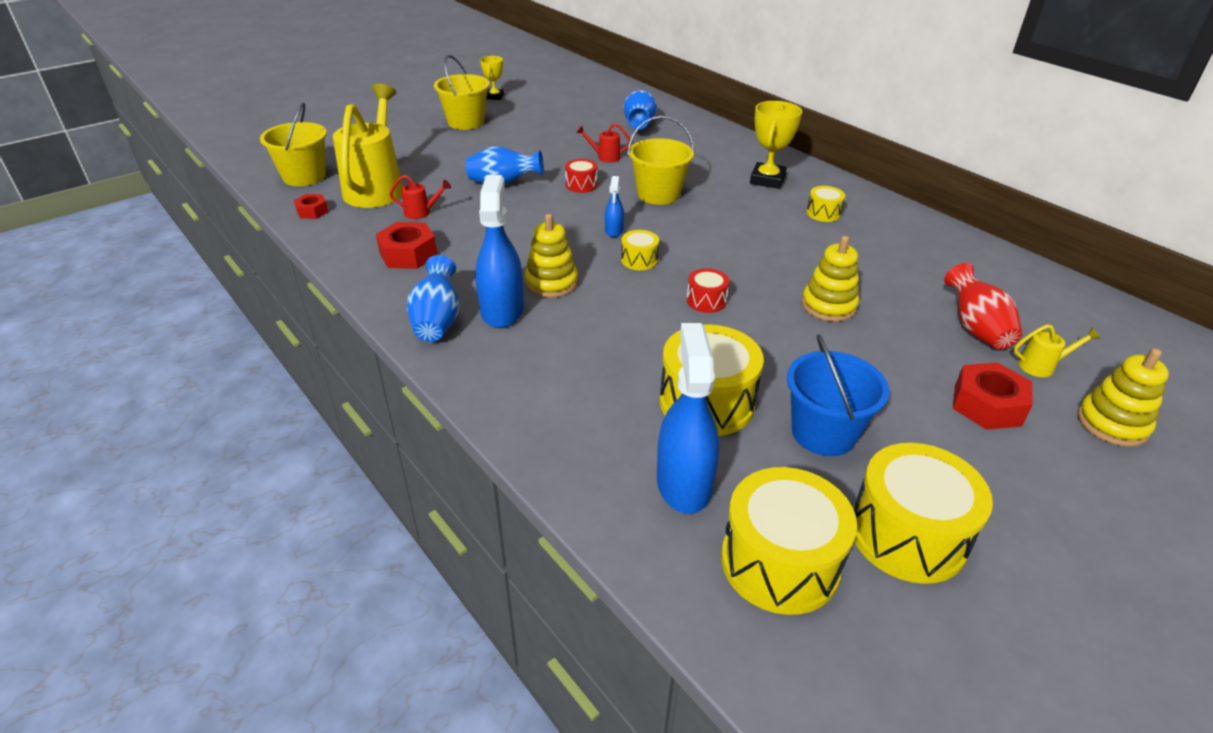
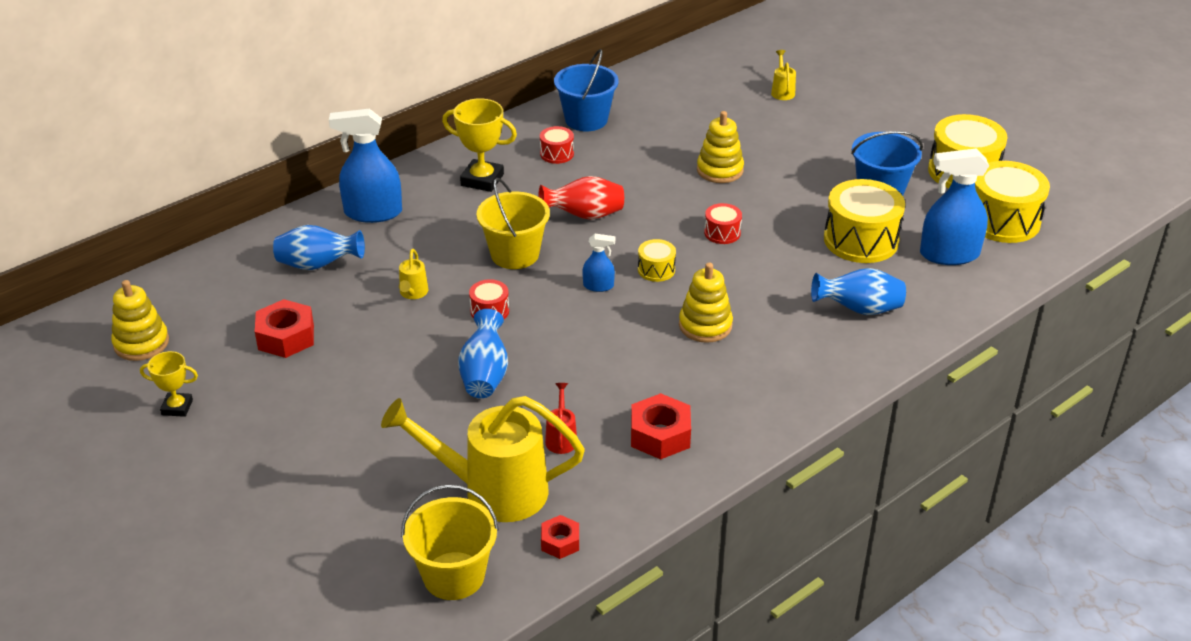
camera: 90 degrees left, 0 degrees up
blue vase [407,255,459,342] -> blue vase moved to [811,268,906,315]
yellow bucket [434,55,490,130] -> none
blue spray bottle [475,175,524,328] -> blue spray bottle moved to [329,109,402,223]
red watering can [576,123,630,162] -> yellow watering can [399,249,428,299]
yellow drum [807,186,845,222] -> red drum [540,126,574,164]
red vase [944,263,1022,349] -> red vase moved to [538,176,624,220]
red nut [953,362,1033,430] -> red nut moved to [255,299,314,358]
yellow stacking toy [1078,348,1169,447] -> yellow stacking toy moved to [111,280,169,361]
none -> blue bucket [554,49,619,131]

